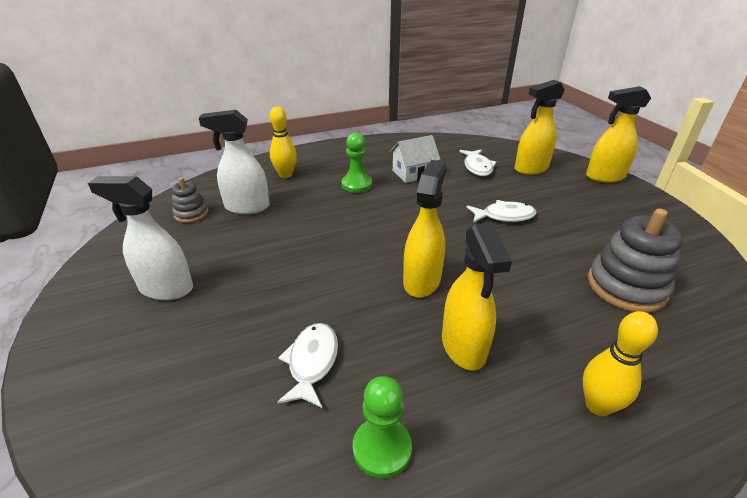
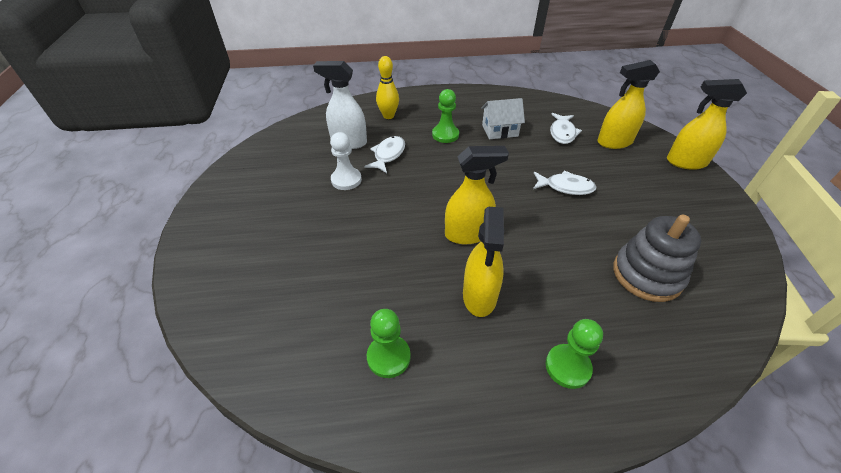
camera: 15 degrees right, 10 degrees up
white spray bottle [88,176,193,300] -> none
grey stacking toy [172,177,208,223] -> none
white fish [277,323,338,408] -> white fish moved to [364,136,405,173]
yellow spray bottle [403,160,447,298] -> yellow spray bottle turned 45 degrees clockwise [445,146,509,244]
yellow bowling pin [583,311,658,416] -> green pawn [545,319,603,389]
none -> white pawn [330,132,362,190]

